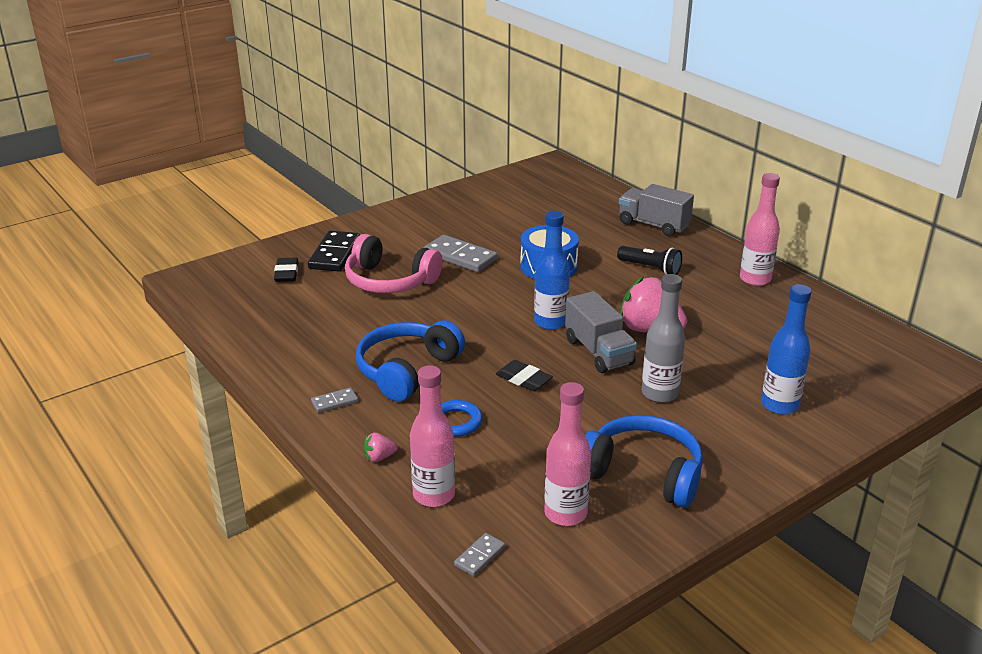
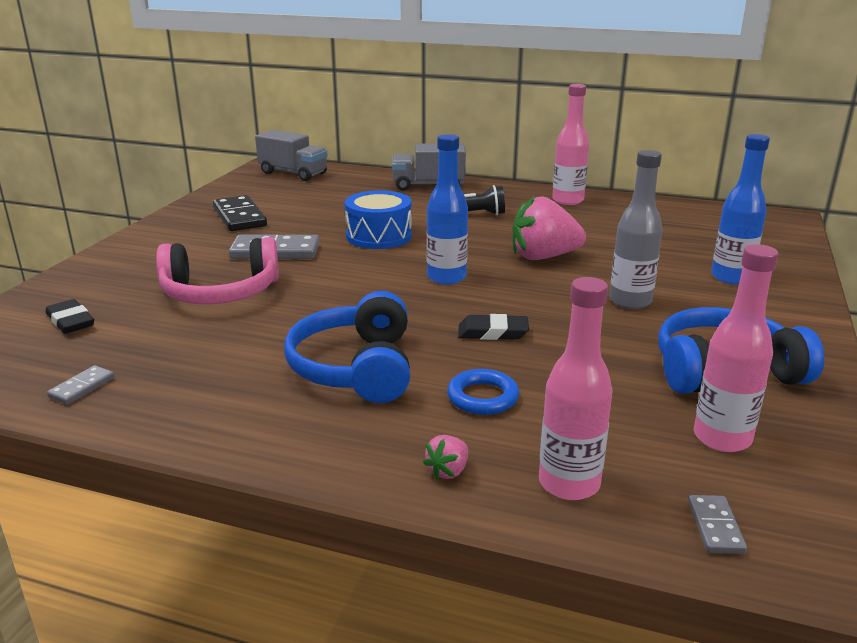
camera: 35 degrees left, 5 degrees down
black domino [308,231,360,271] -> black domino moved to [213,195,267,231]
grey domino [311,387,358,413] -> grey domino moved to [47,365,115,405]
grey truck [565,291,637,373] -> grey truck moved to [255,130,328,181]

